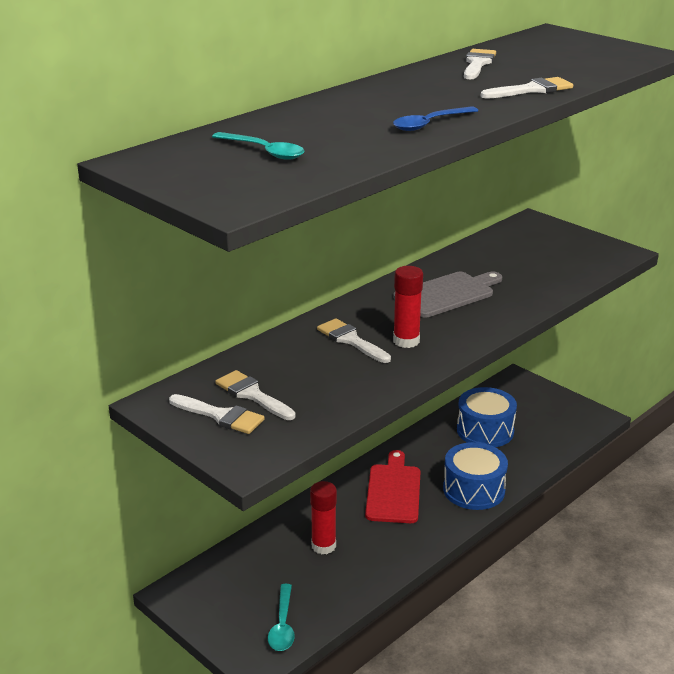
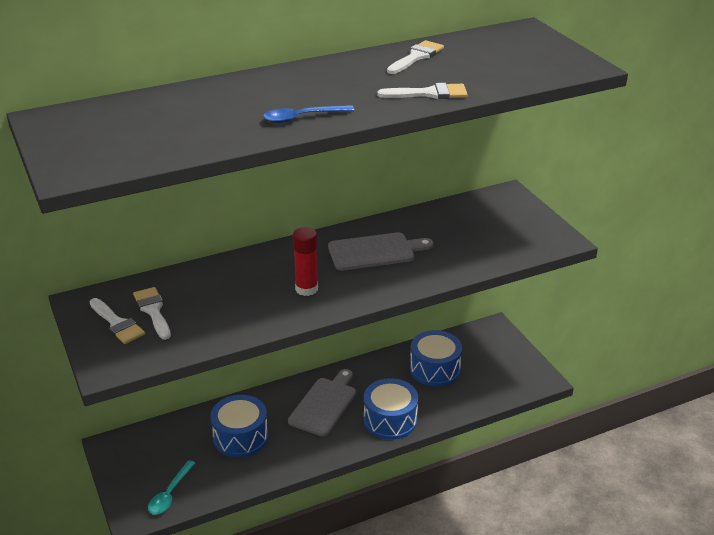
camera: 20 degrees right, 5 degrees up
turquoise spoon [212,132,305,160] -> none
red glue stick [310,481,337,554] -> blue drum [210,395,268,458]
white brush [317,318,391,363] -> none
red cutting board [365,450,421,523] -> grey cutting board [288,369,356,436]

